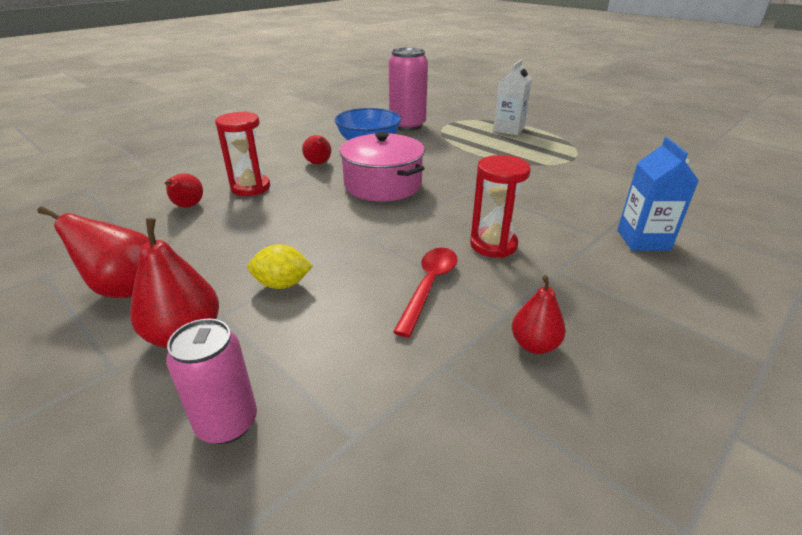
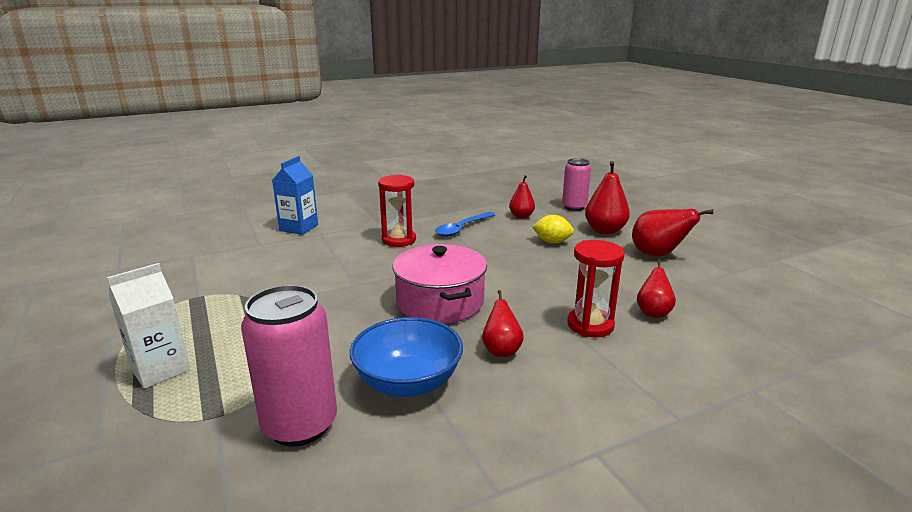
camera: 160 degrees left, 10 degrees down
red spoon [393,248,458,337] -> blue spoon [435,212,495,237]
red pear [512,275,566,354] -> red pear moved to [509,175,535,219]

